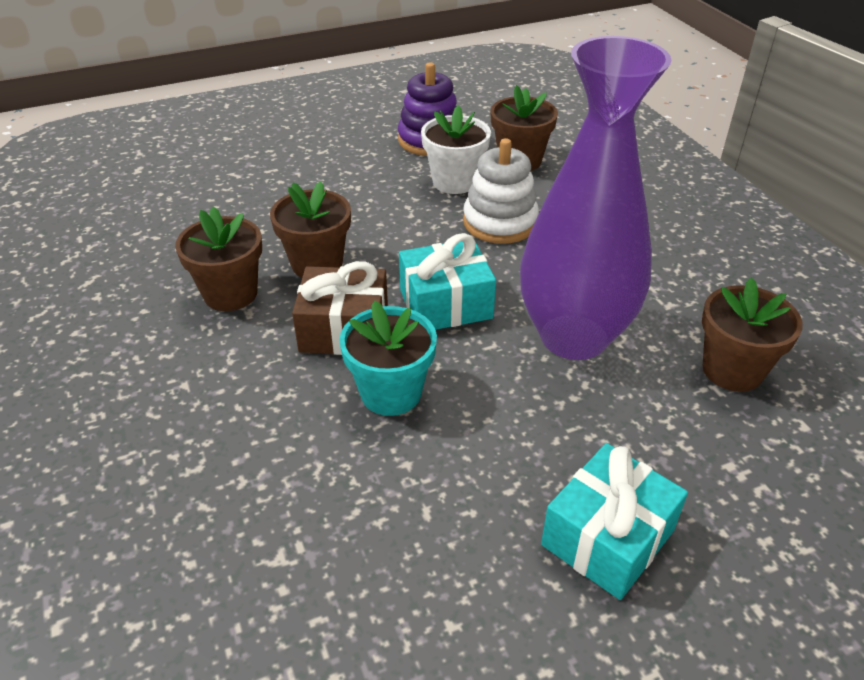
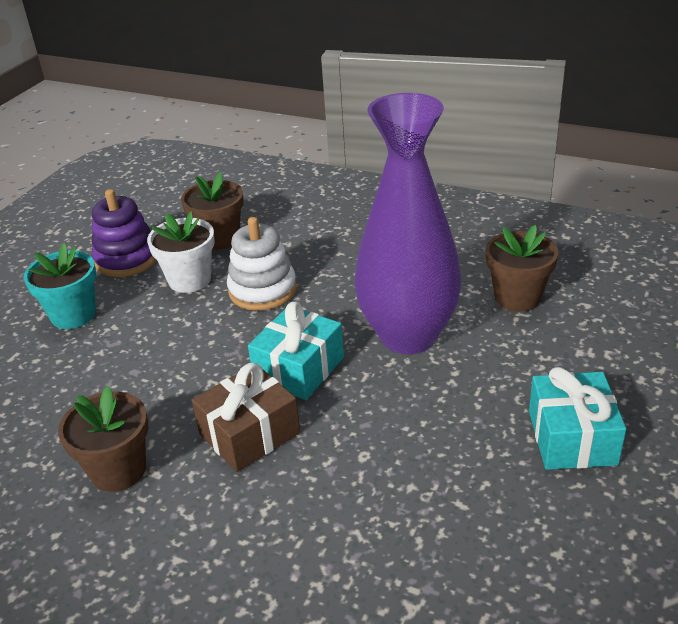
camera: 40 degrees left, 5 degrees down
brown flower pot [270,181,351,278] -> none
turquoise flower pot [339,300,437,416] -> turquoise flower pot moved to [23,243,96,329]

